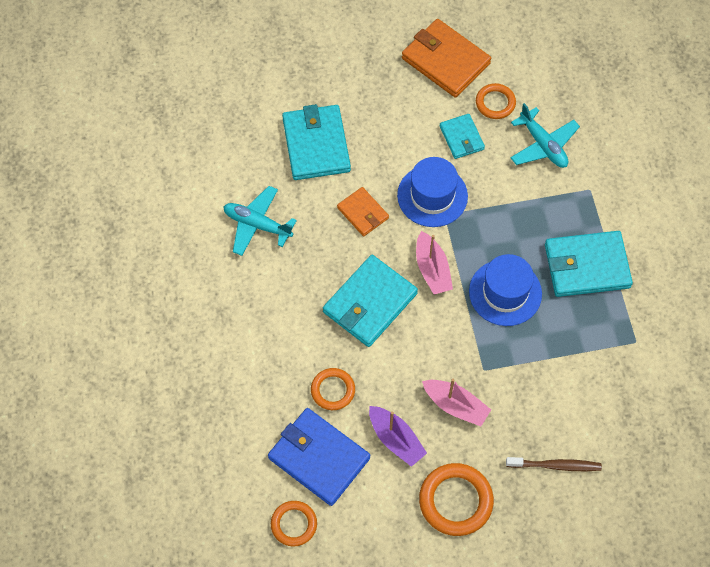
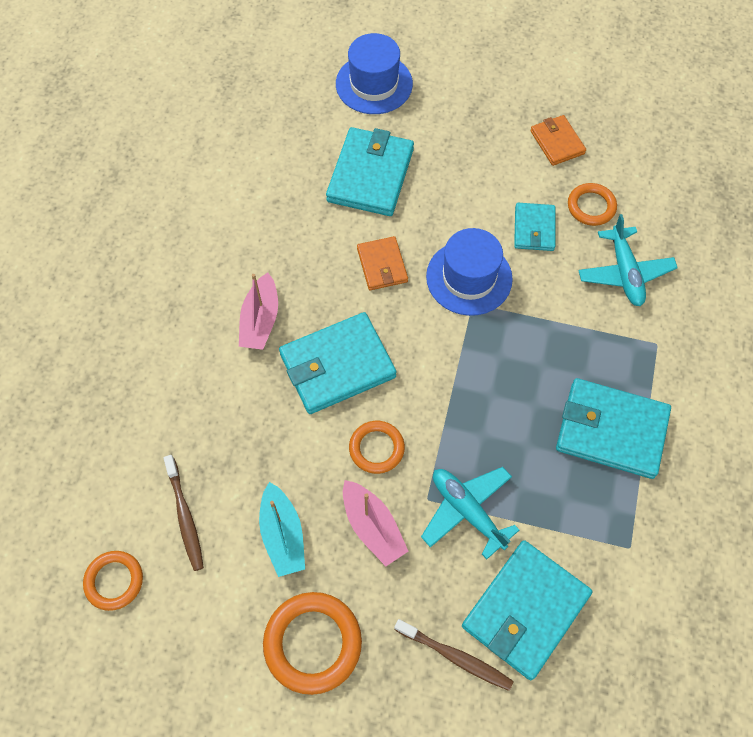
camera: 25 degrees right, 0 degrees up
turquoise plane [223,186,297,256] -> turquoise plane moved to [421,467,519,560]
blue wallet [268,408,370,506] -> brown toothbrush [163,455,204,571]
orange ring [311,368,355,410] -> orange ring moved to [349,421,405,474]
purple boat [369,406,427,467] -> turquoise boat [259,482,305,577]
orange wallet [402,19,491,97] -> orange wallet [530,115,586,166], size x0.56
pink boat [416,231,453,295] -> pink boat moved to [239,273,278,350]
blue hat [469,254,542,326] -> blue hat moved to [336,33,413,114]
none -> turquoise wallet [462,540,592,680]

